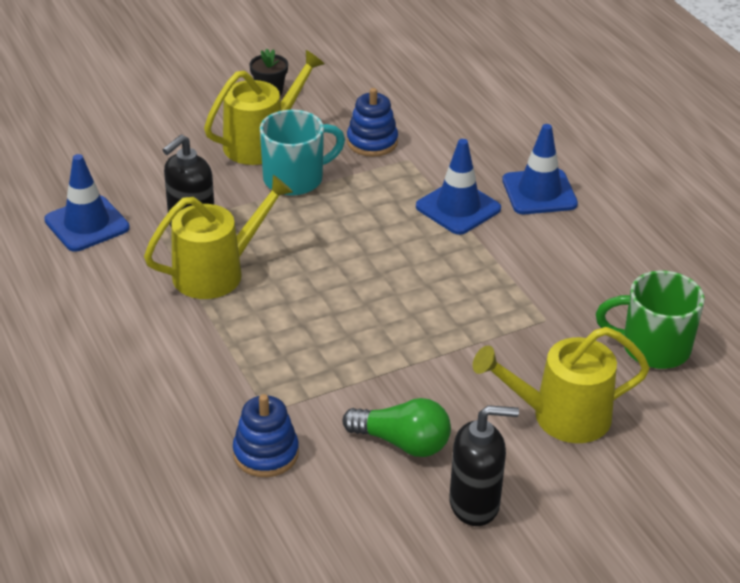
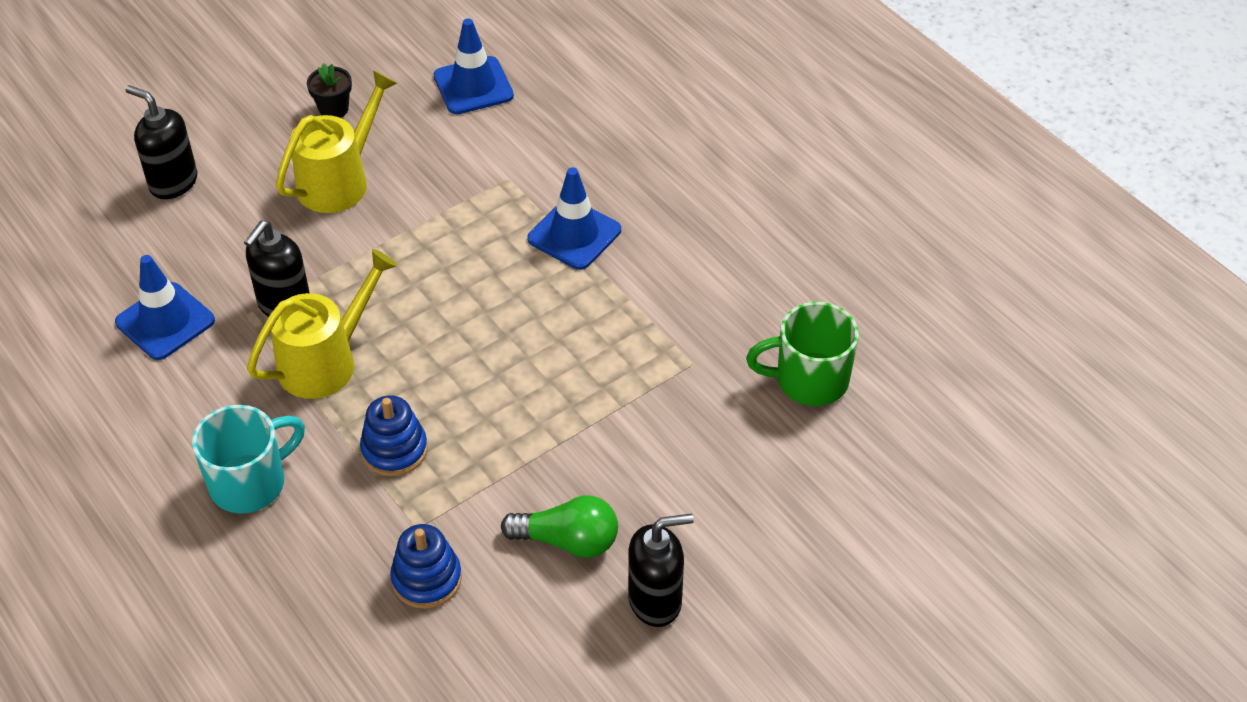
camera: 10 degrees left, 10 degrees up
turquoise mug [260,110,345,196] -> turquoise mug moved to [192,405,305,514]
blue stacking toy [347,88,398,157] -> blue stacking toy moved to [360,396,428,476]
yellow watering can [473,327,650,443] -> none
blue traffic cone [502,124,578,214] -> blue traffic cone moved to [433,19,514,114]
none -> black soap dispenser [125,85,197,199]

